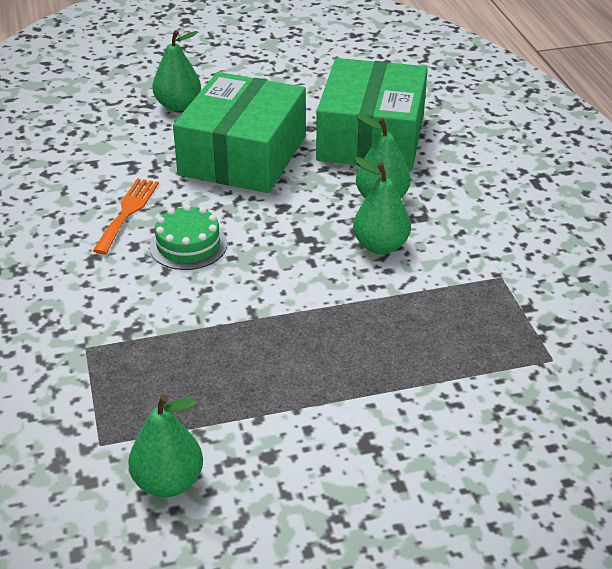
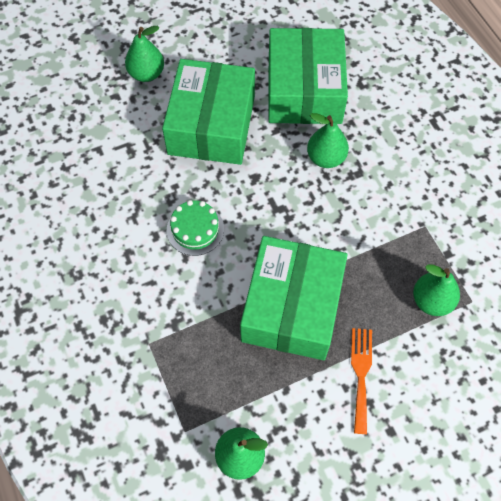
camera: 10 degrees left, 25 degrees up
orange fork [93,179,159,254] -> orange fork moved to [351,328,372,434]
green pear [353,157,411,254] -> green pear moved to [413,265,460,316]
none -> green box [240,236,347,360]

